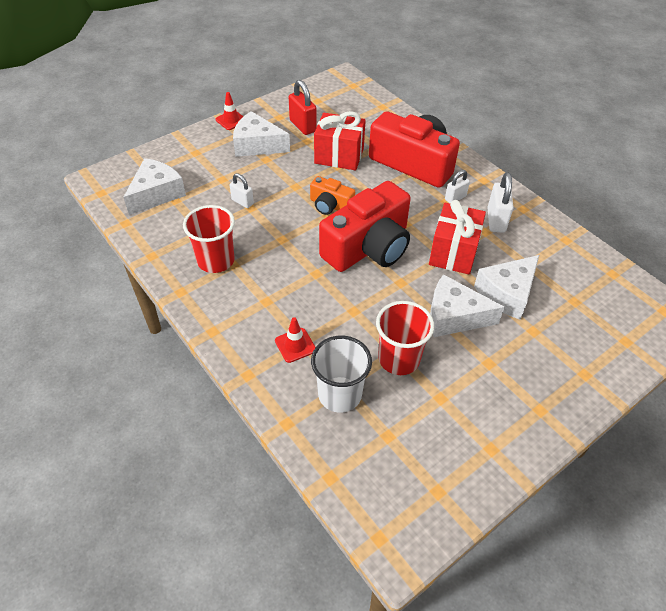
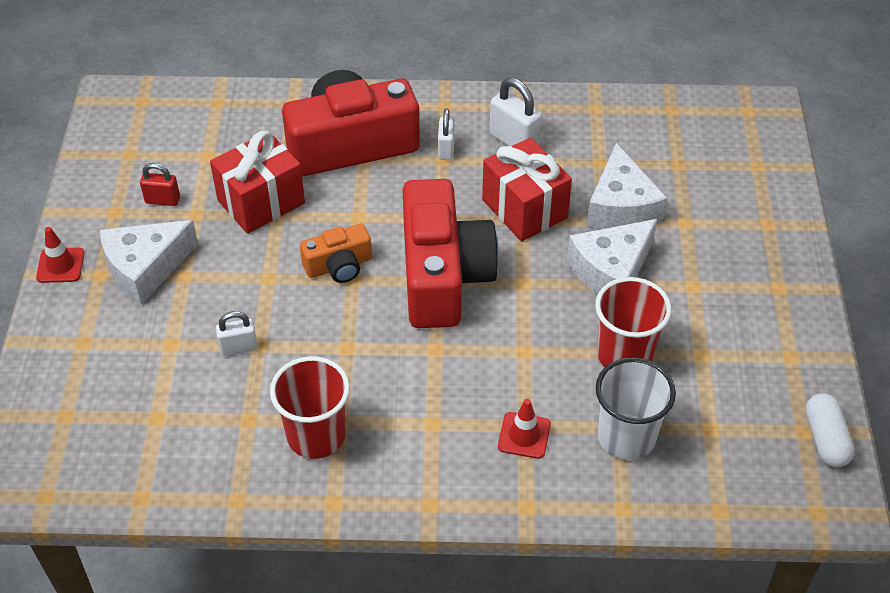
camera: 50 degrees left, 0 degrees up
white cheese [124,158,186,215] -> none
red padlock [289,80,317,135] -> red padlock [140,163,180,206], size x0.63
none -> white capsule [805,393,855,467]

